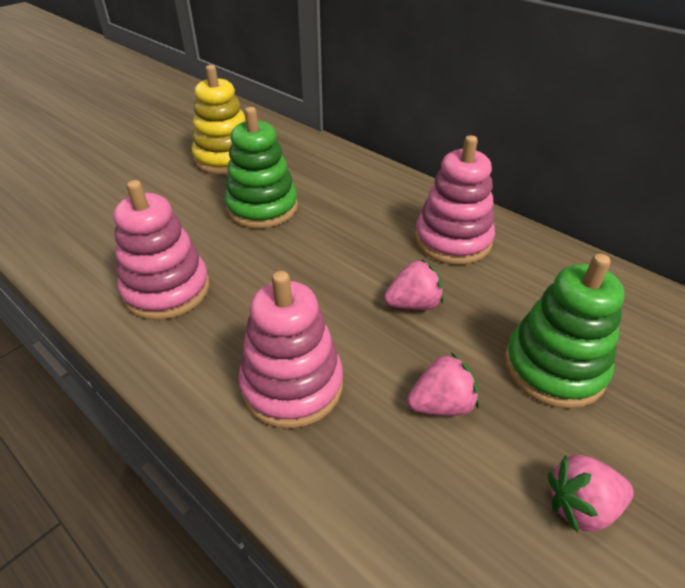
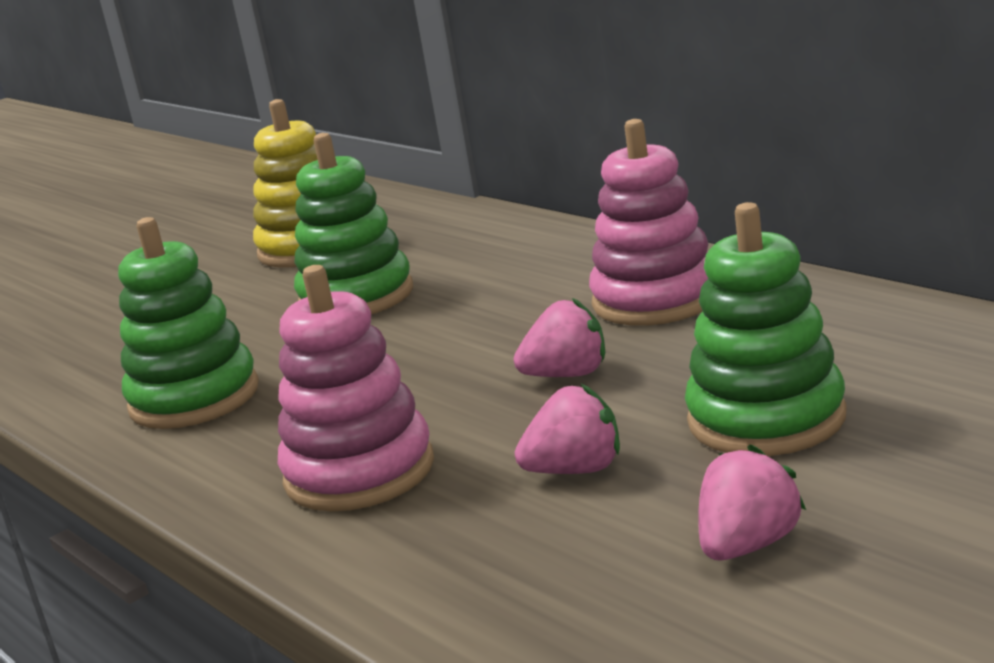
camera: 10 degrees right, 20 degrees down
pink stacking toy [113,180,210,320] -> green stacking toy [118,217,259,429]
pink strawberry [548,455,634,533] -> pink strawberry turned 135 degrees clockwise [698,444,806,560]

